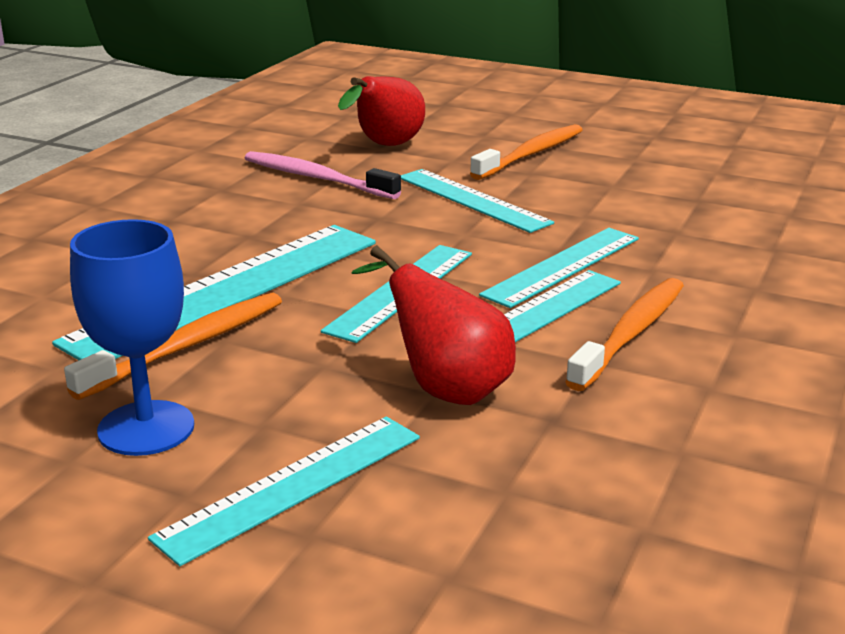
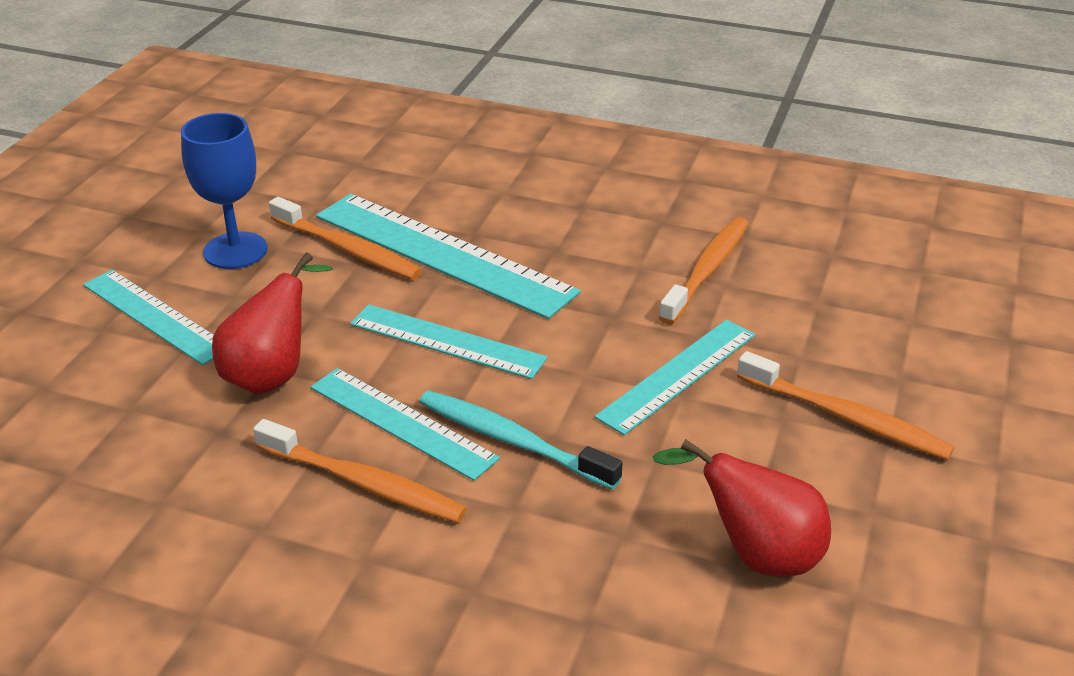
camera: 85 degrees right, 10 degrees up
pink toothbrush [245,151,401,199] -> orange toothbrush [659,217,749,325]
red pear [338,76,425,146] -> red pear moved to [652,439,831,577]
turquoise ruler [479,228,639,308] -> turquoise toothbrush [419,391,623,490]

